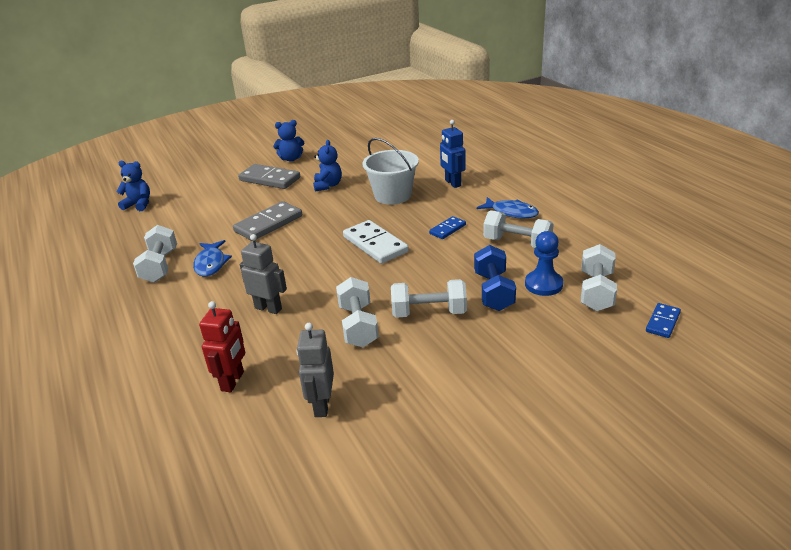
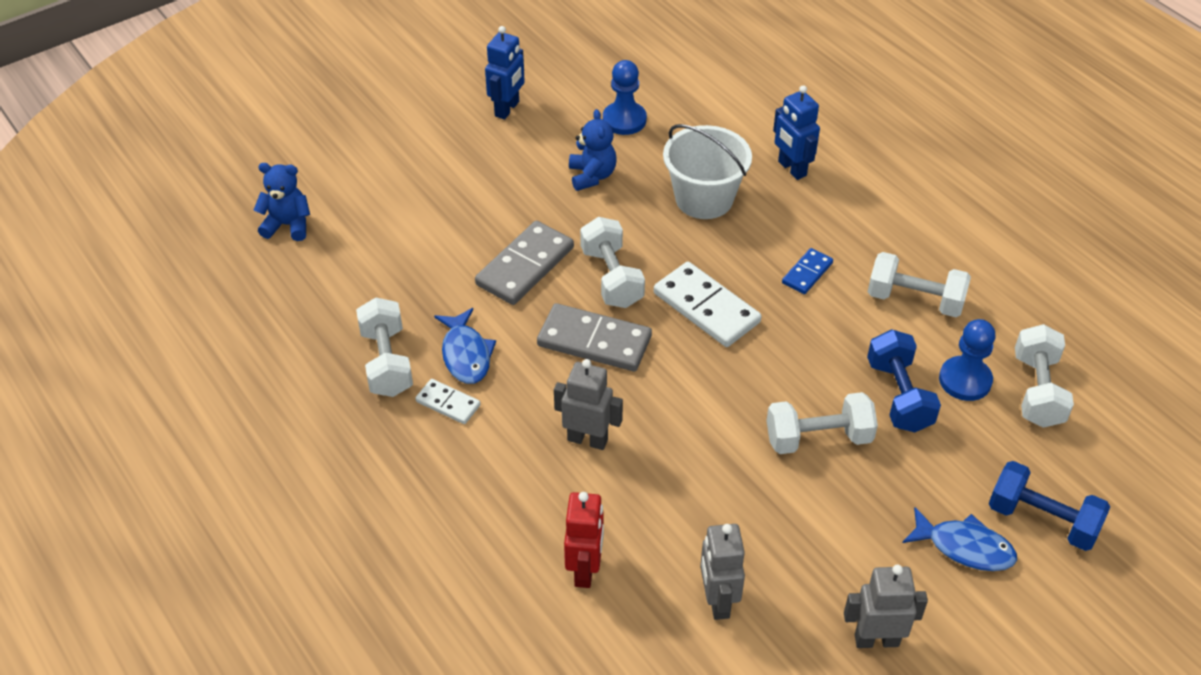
camera: 10 degrees left, 15 degrees up
grey domino [238,164,300,189] -> grey domino moved to [537,303,652,371]
blue teddy bear [273,120,304,161] -> blue robot [485,26,525,119]
white dumbbell [336,277,379,347] -> white dumbbell moved to [580,217,645,308]
blue fish [477,197,539,219] -> blue fish moved to [902,507,1017,571]
blue domino [646,303,681,338] -> none
none -> white domino [415,379,481,424]
none -> blue pawn [603,60,647,135]
none -> grey robot [844,564,928,648]
none -> blue dumbbell [989,461,1110,551]

